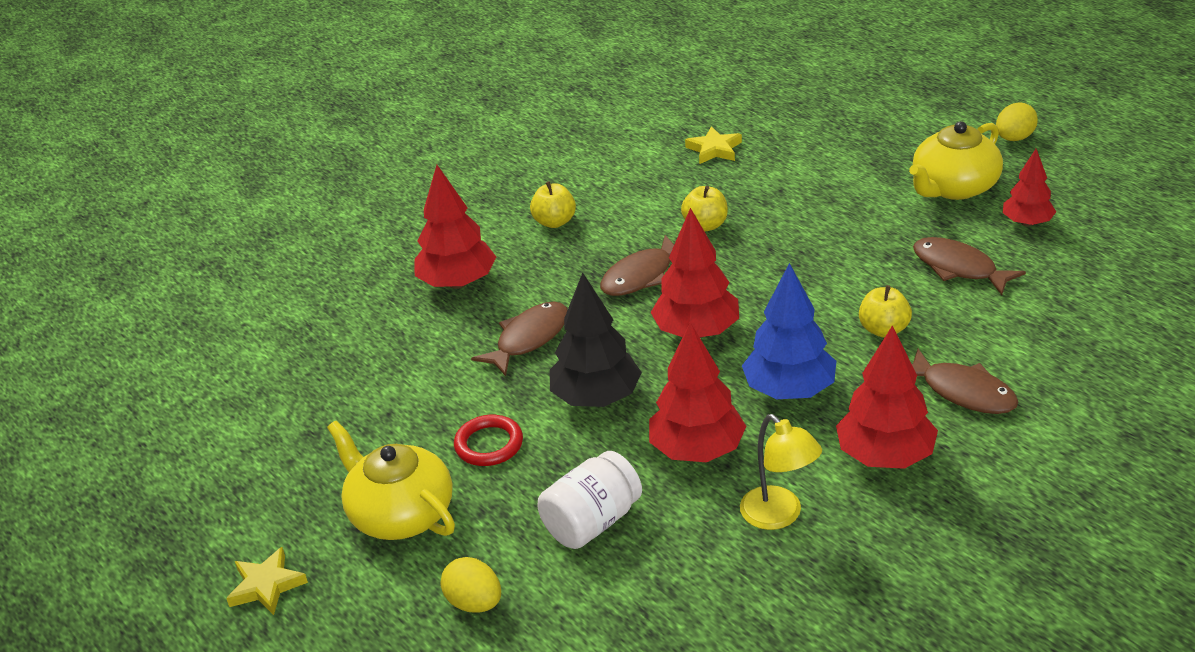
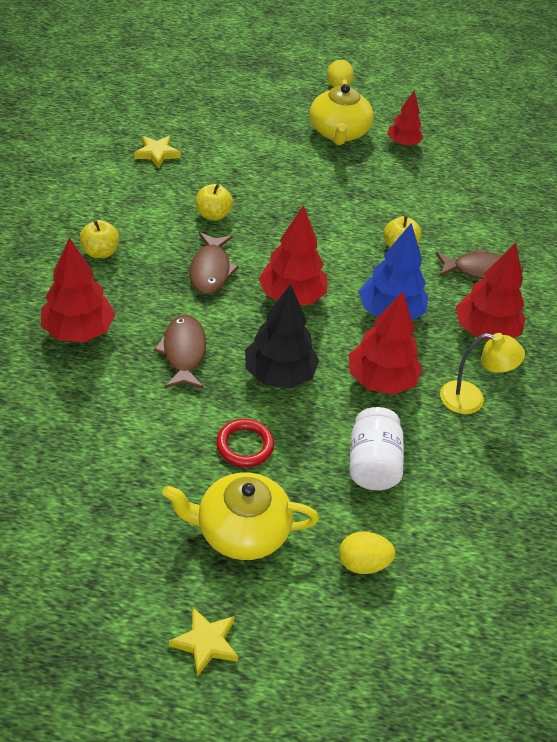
camera: 50 degrees left, 10 degrees up
brown fish [913,237,1026,295] -> none

